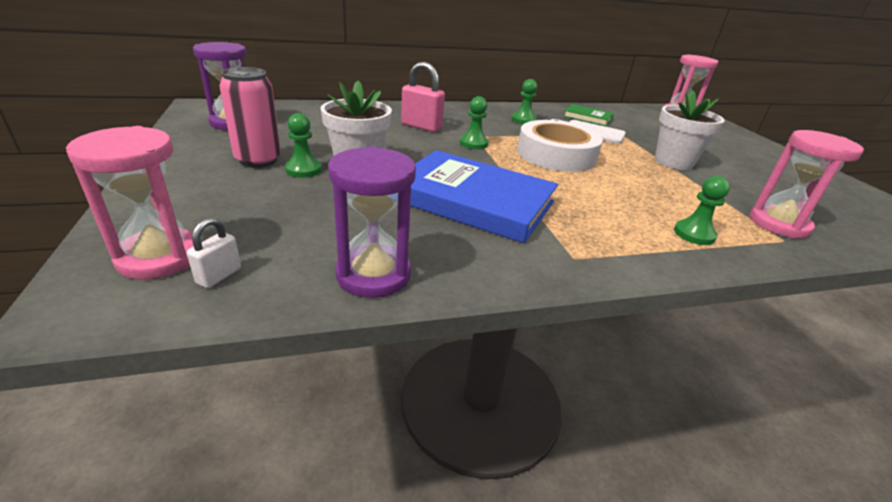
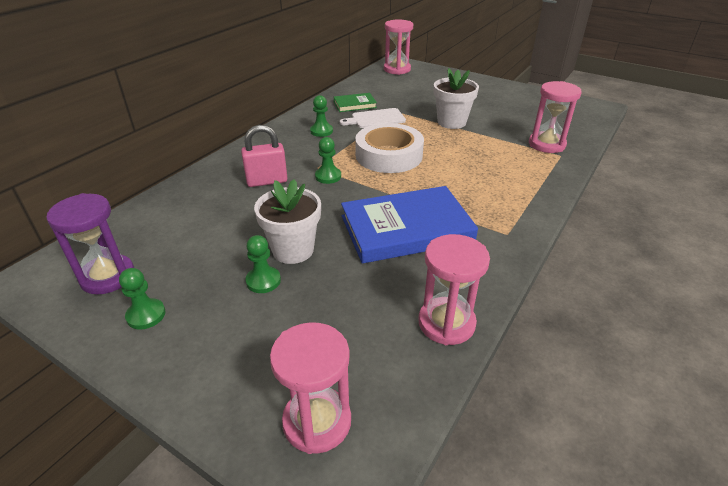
camera: 40 degrees left, 5 degrees up
white padlock [187,217,241,288] -> none
pink can [219,67,281,168] -> none
purple hourglass [328,146,416,298] -> pink hourglass [418,234,490,345]
green pawn [674,176,730,245] -> green pawn moved to [119,268,165,330]

